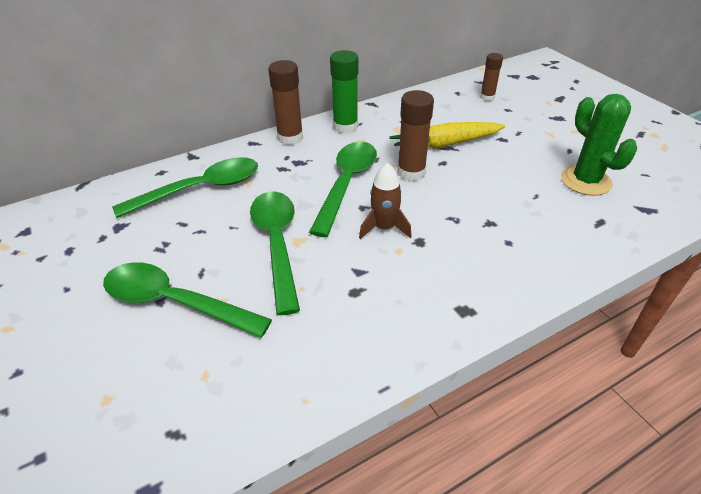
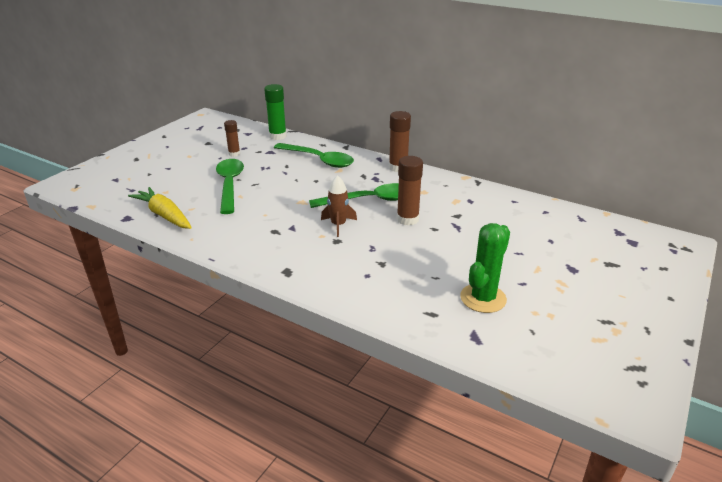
camera: 60 degrees right, 10 degrees down
green spoon [250,192,300,315] -> none
green glue stick [330,50,359,134] -> green glue stick moved to [264,84,287,140]
yellow carrot [389,122,505,149] -> yellow carrot moved to [128,187,192,229]
brown glue stick [480,53,503,101] -> brown glue stick moved to [224,120,240,157]

